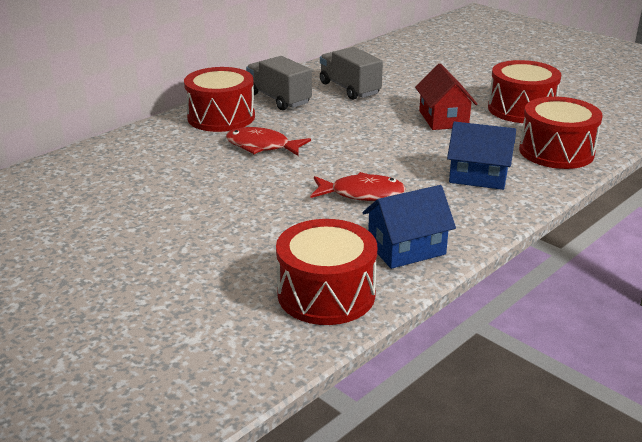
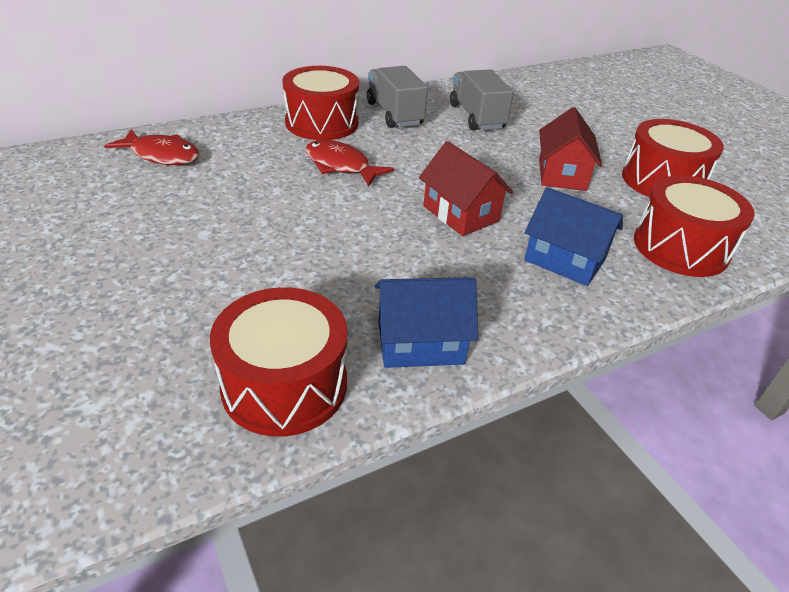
camera: 15 degrees right, 10 degrees up
red fish [310,172,406,201] -> red fish moved to [104,129,200,165]
none -> red house [419,141,513,236]

